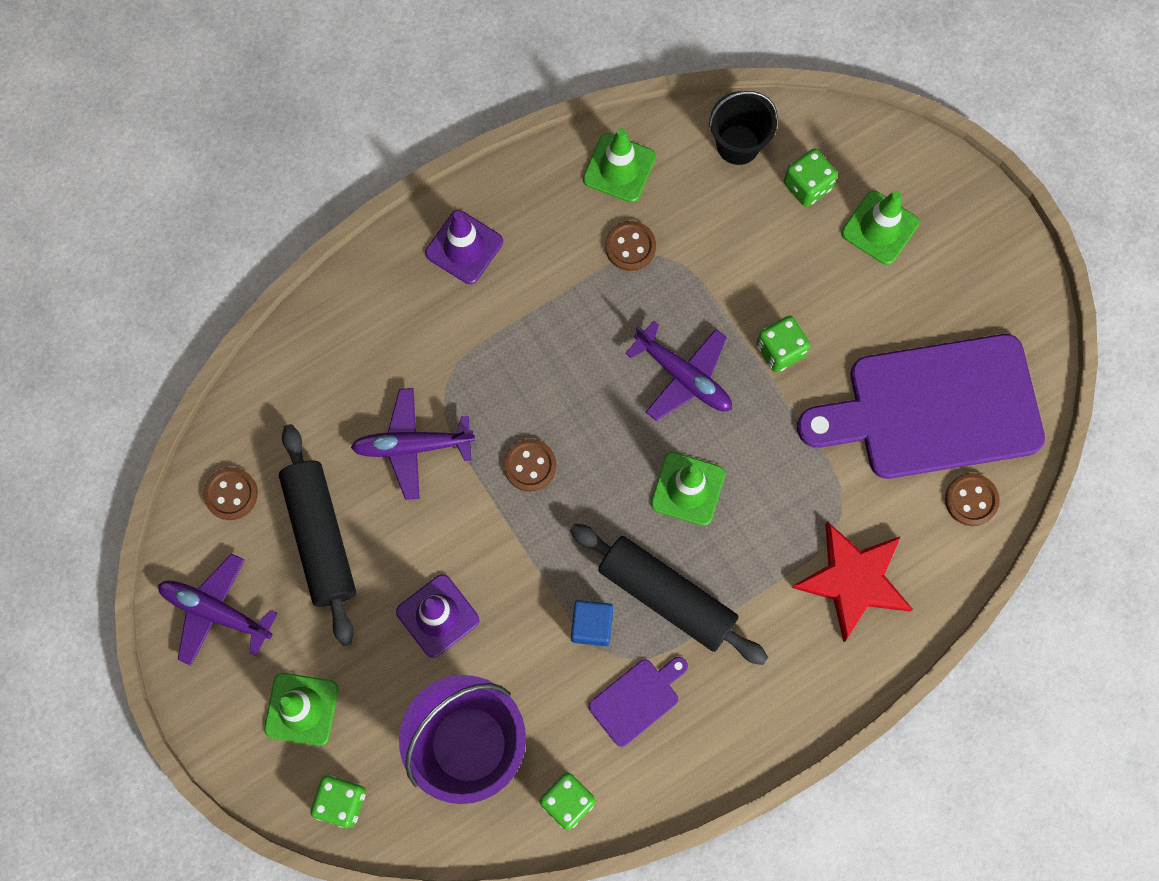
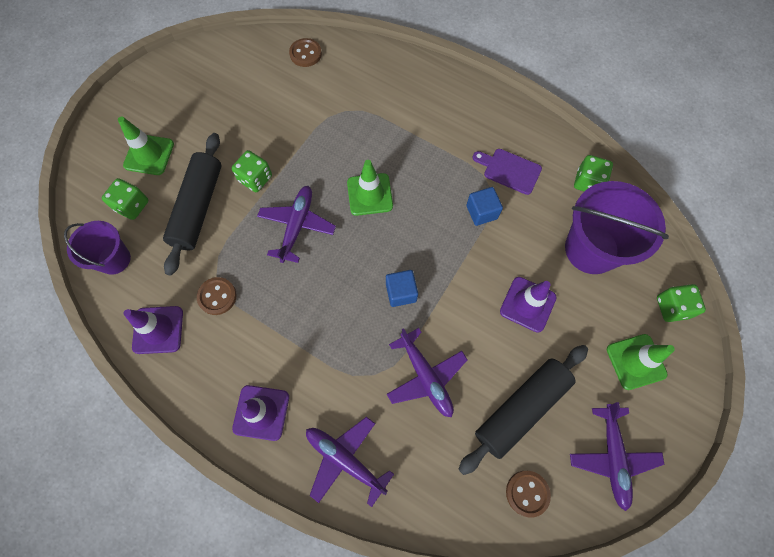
camera: 115 degrees left, 5 degrees down
brown button [504,439,556,492] -> blue cube [386,270,418,307]
black rolling pin [570,523,768,665] -> black rolling pin moved to [163,133,221,276]
green traffic cone [583,128,656,203] -> purple traffic cone [123,306,183,354]
black bucket [709,91,778,165] -> purple bucket [64,221,131,275]
red star [791,522,913,642] -> none
purple cutting board [797,334,1045,479] -> none
none -> purple plane [306,417,394,507]

